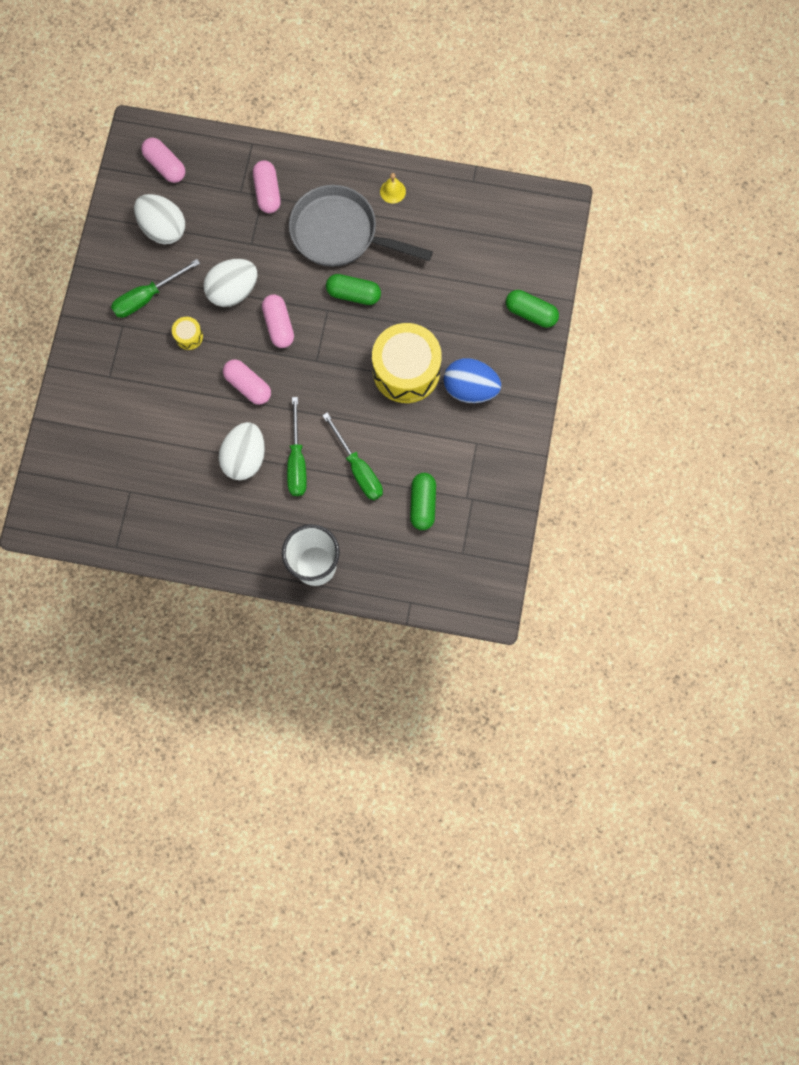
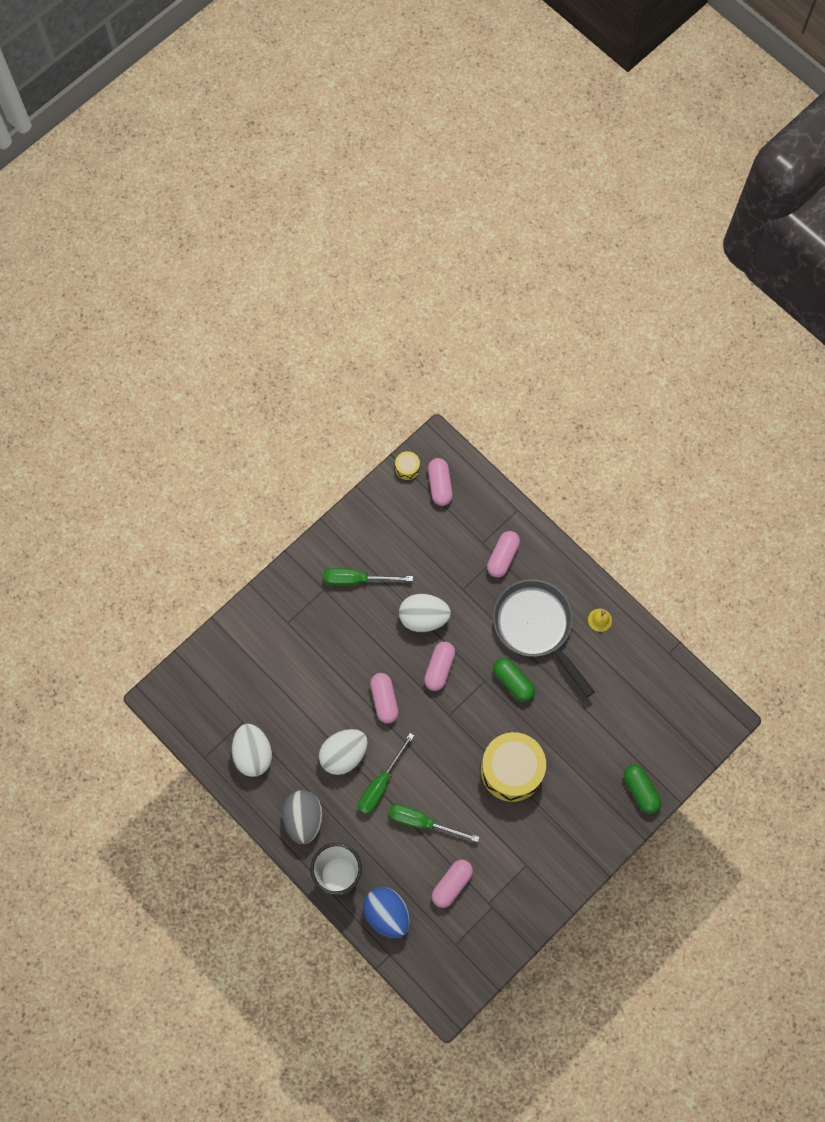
camera: 35 degrees right, 5 degrees down
white egg [134,194,185,244] -> white egg moved to [231,724,272,777]
yellow drum [172,317,203,350] -> yellow drum moved to [395,451,420,480]
green screwdriver [322,412,383,501] -> green screwdriver turned 105 degrees clockwise [388,804,479,842]
green capsule [410,473,436,530] -> pink capsule [432,860,473,908]
blue egg [443,358,501,403] -> blue egg moved to [363,887,410,938]
none -> grey egg [282,790,323,844]

